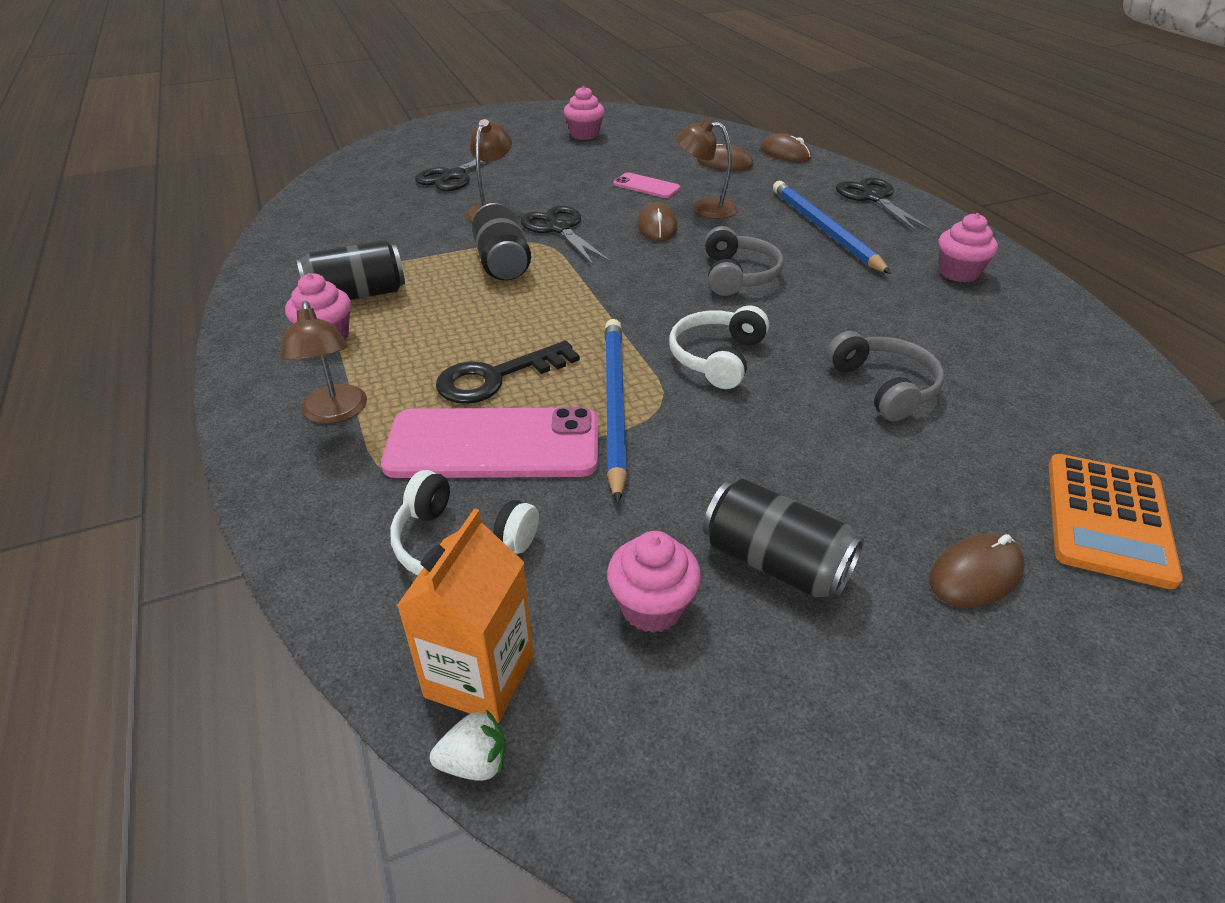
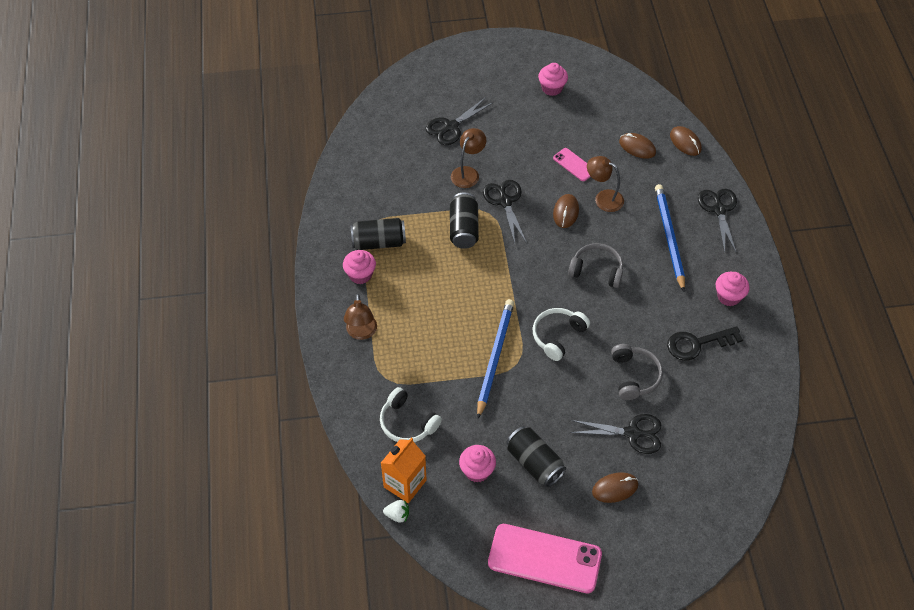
camera: 15 degrees right, 15 degrees up
pink phone [381,407,598,478] -> pink phone moved to [488,524,602,593]
black key [436,341,580,404] -> black key moved to [667,326,743,361]
grey headphones [705,226,784,296] -> grey headphones turned 90 degrees counterclockwise [568,243,623,288]
orange calculator [1049,454,1183,589] -> none
none -> black scissors [570,414,661,454]

